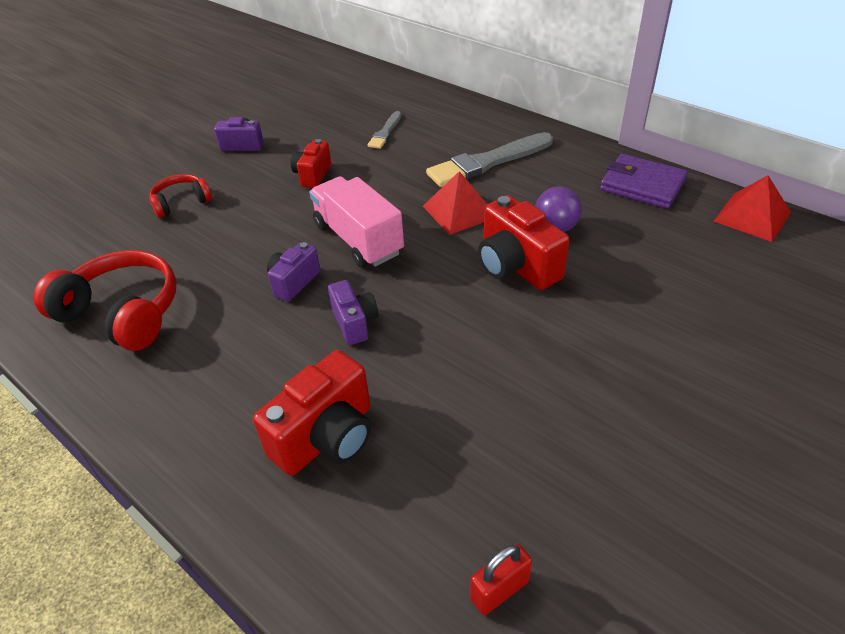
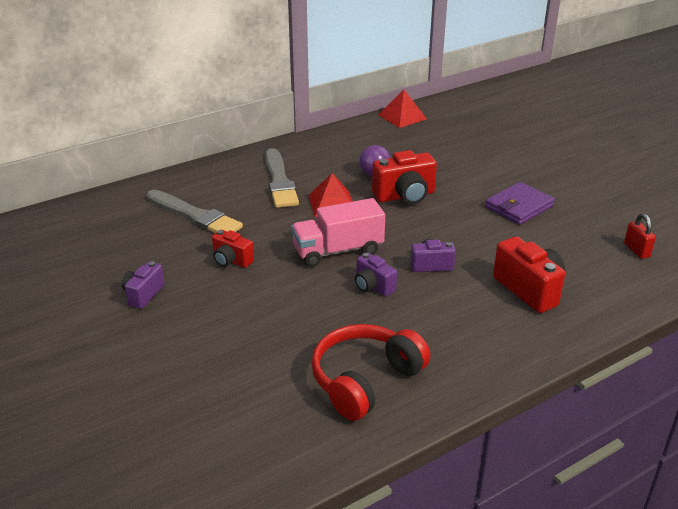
camera: 75 degrees left, 10 degrees down
red headphones [149,174,212,218] -> none
grey brush [368,111,402,149] -> grey brush [146,190,243,233], size x1.90
purple wallet [600,154,688,209] -> purple wallet moved to [485,182,555,225]

